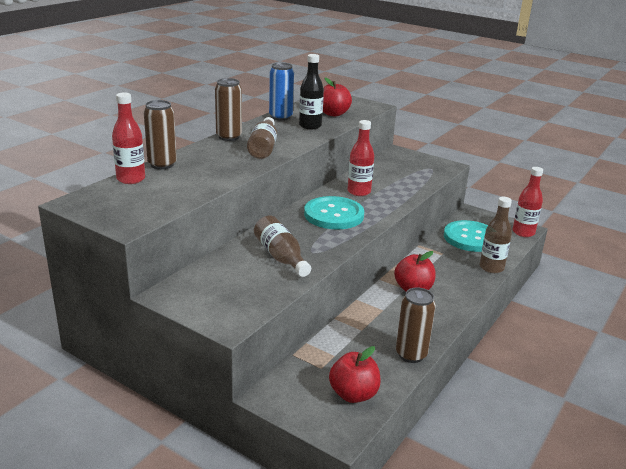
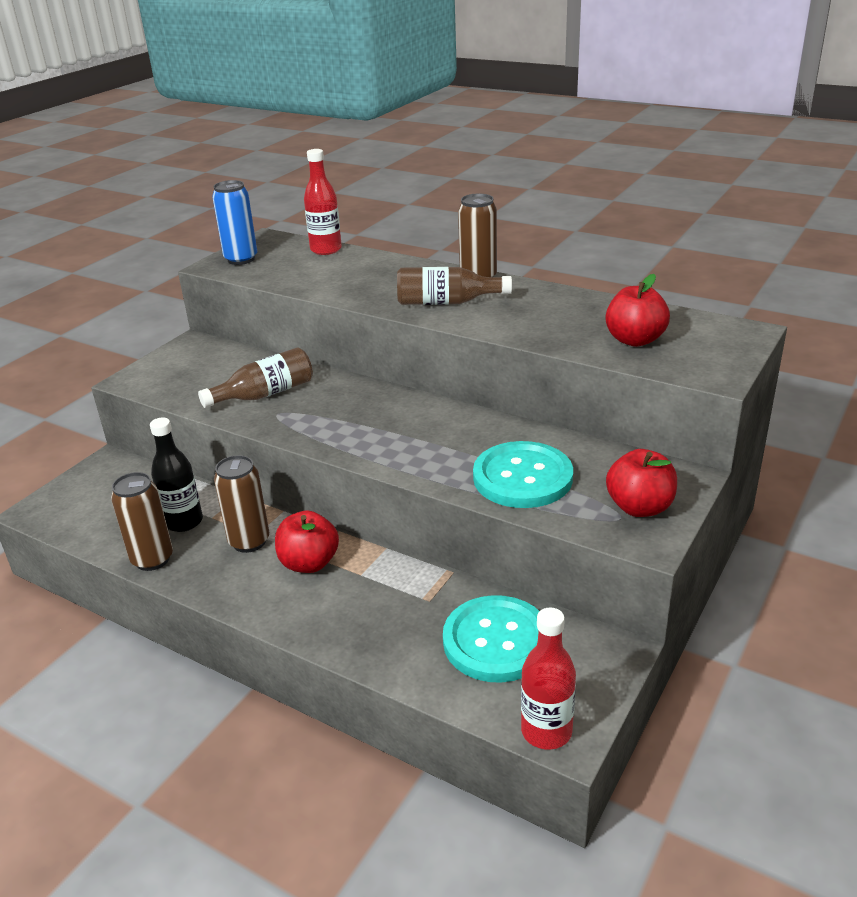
camera: 90 degrees right, 5 degrees up
brown can [144,100,177,169] -> brown can moved to [214,455,269,553]
blue can [269,63,294,121] -> blue can moved to [212,180,258,265]
black bottle [299,54,324,129] -> black bottle moved to [150,418,203,532]
turquoise button [304,196,364,229] -> turquoise button moved to [473,441,573,508]
red apple [329,346,381,403] -> red apple moved to [606,449,677,517]
red bottle [348,120,374,196] -> none
brown bottle [480,197,512,273] -> none

